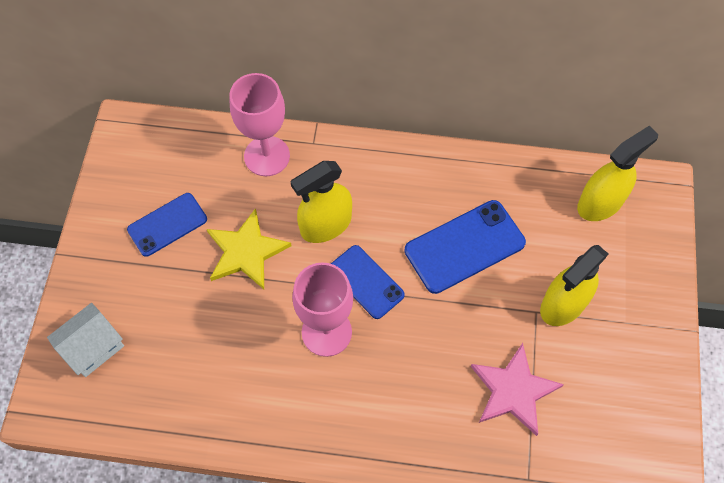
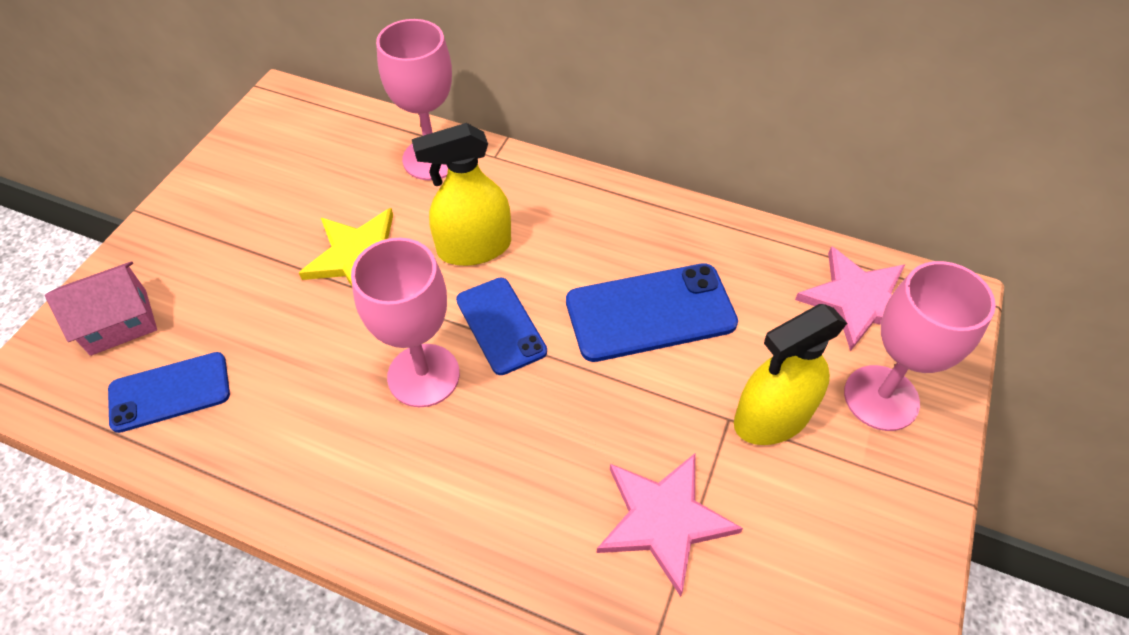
camera: 15 degrees right, 10 degrees down
white house [47,303,124,377] -> pink house [45,261,157,356]
blue phone [127,193,207,257] -> blue phone moved to [108,352,230,433]
yellow spray bottle [577,126,658,221] -> pink star [795,246,906,351]
none -> pink goblet [844,261,996,431]

